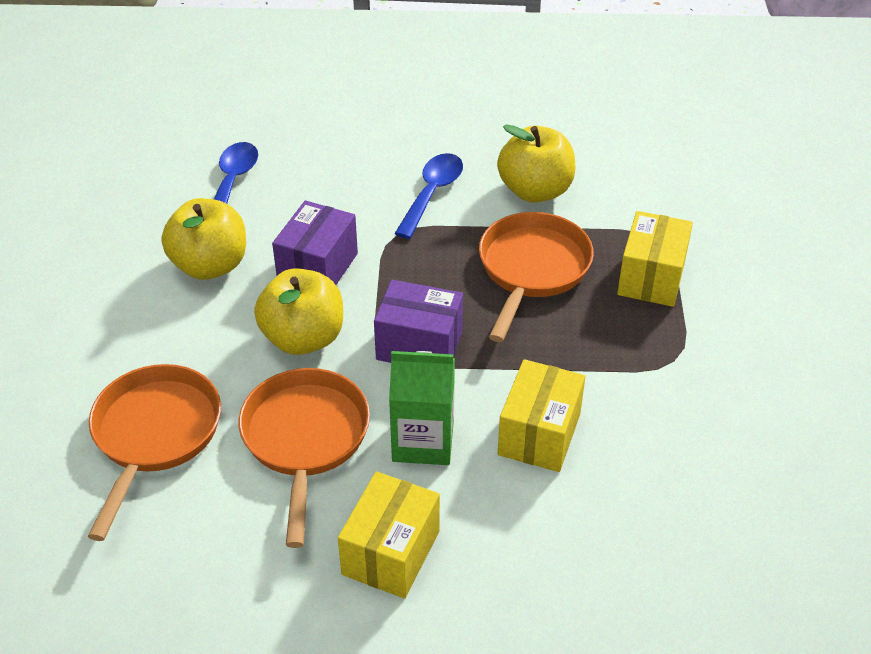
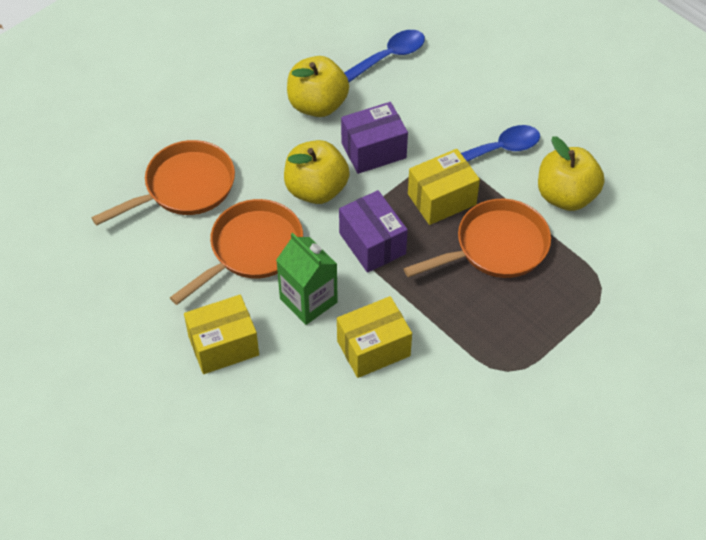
camera: 45 degrees right, 10 degrees up
yellow box [617,211,693,307] -> yellow box moved to [408,149,480,225]

